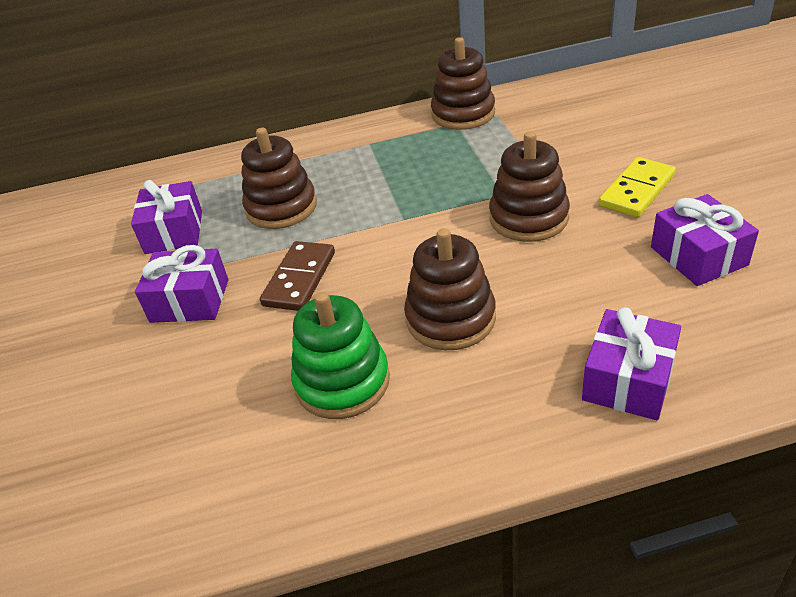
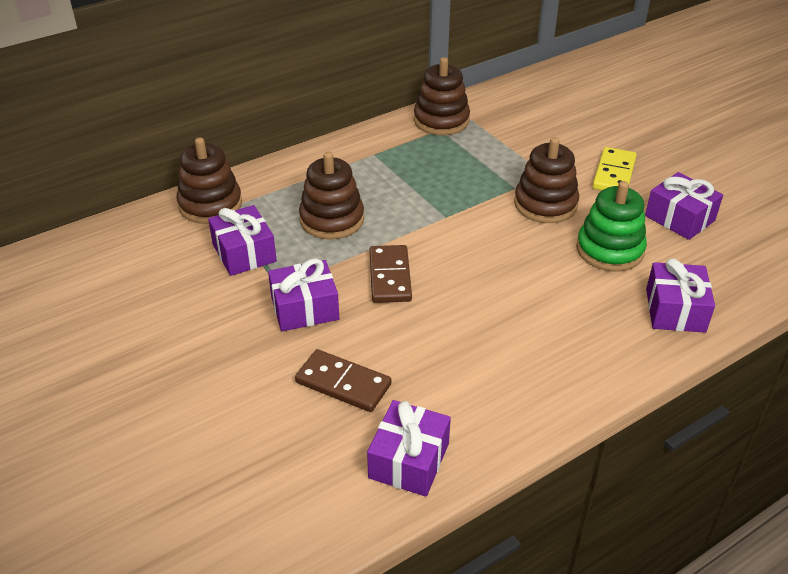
camera: 25 degrees left, 0 degrees up
green stacking toy [291,292,390,419] -> green stacking toy moved to [576,181,647,271]
brown stacking toy [404,228,496,350] -> brown stacking toy moved to [176,137,242,224]
none -> brown domino [295,349,391,412]
none -> purple gift [367,400,451,497]

